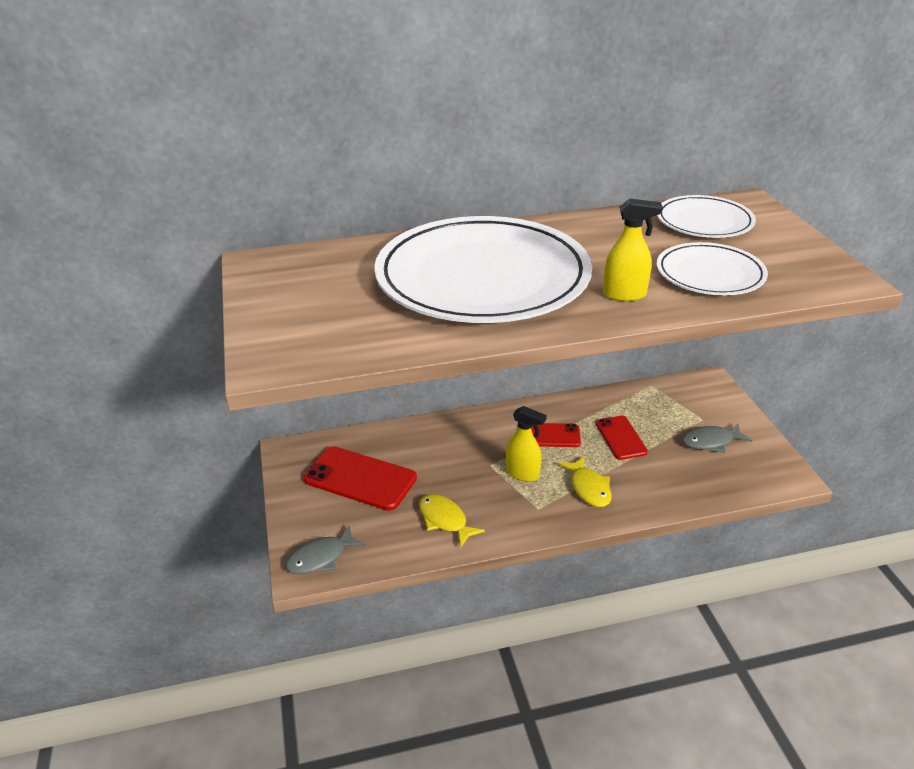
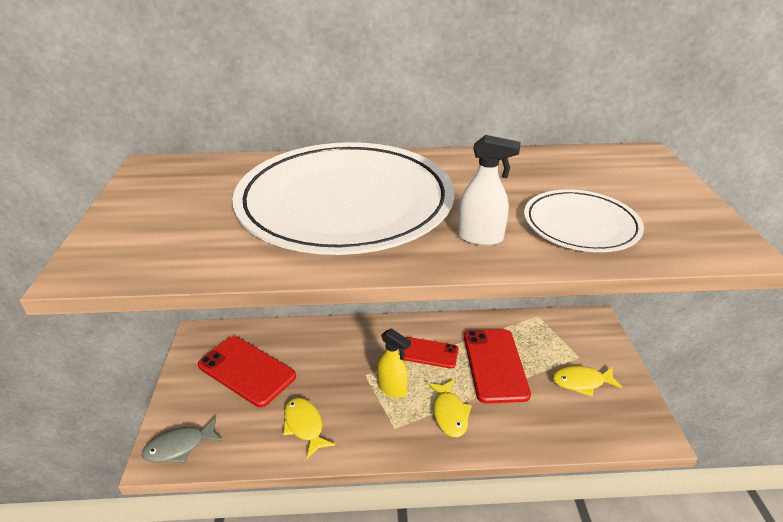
camera: 10 degrees right, 0 degrees up
red phone [596,416,648,460] -> red phone [464,329,531,403], size x1.63
yellow spray bottle [603,198,663,301] -> white spray bottle [458,135,521,246]
white plate [657,195,756,238] -> none
grey fish [682,423,752,453] -> yellow fish [552,366,623,397]

